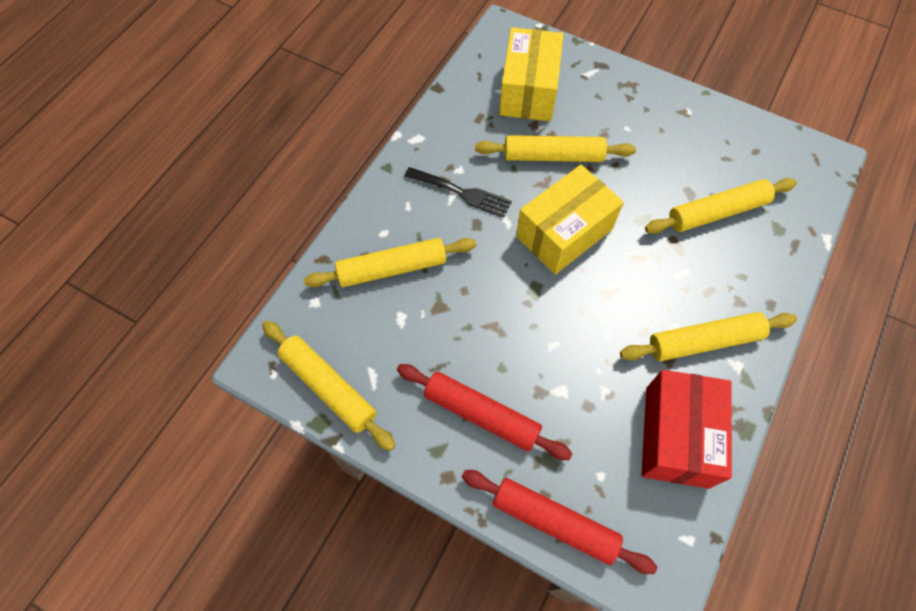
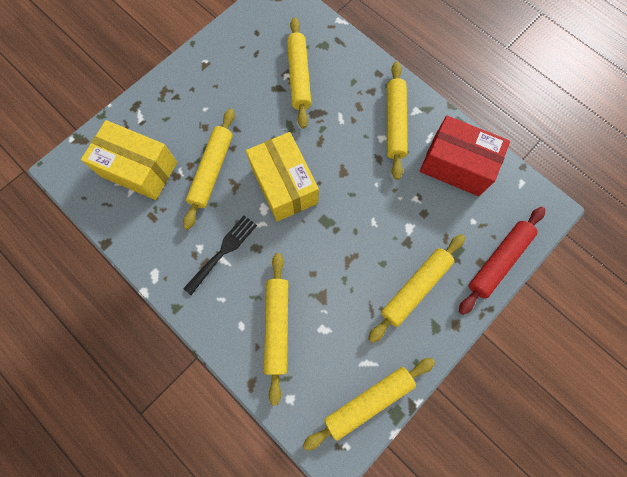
camera: 75 degrees left, 10 degrees up
red rolling pin [397,364,573,460] -> yellow rolling pin [368,234,465,343]

